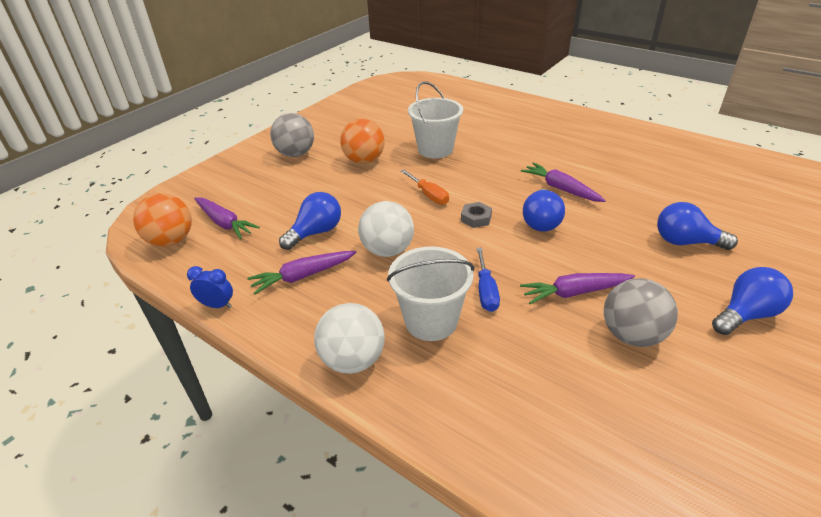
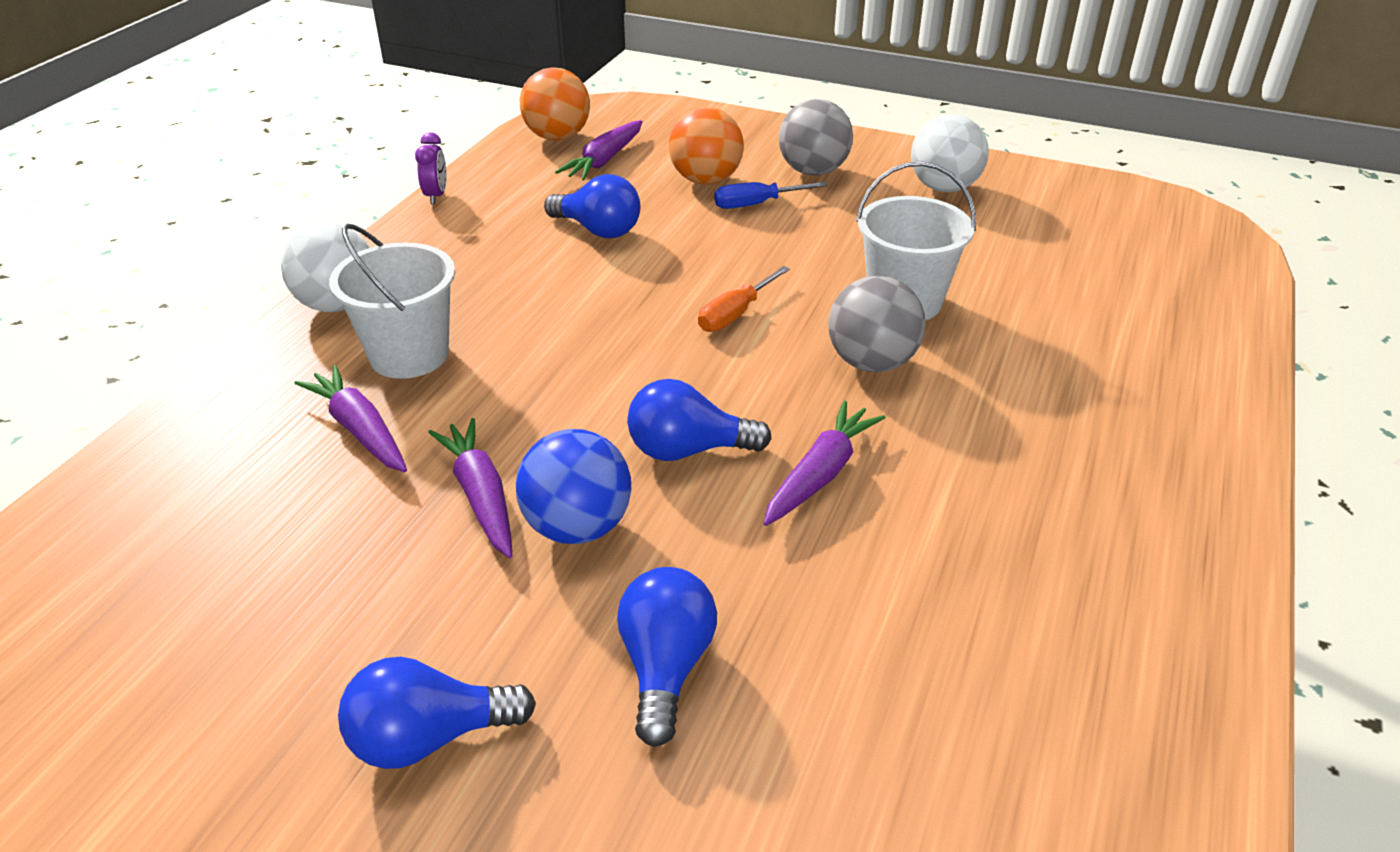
camera: 75 degrees right, 0 degrees up
blue clock [187,266,233,308] -> purple clock [415,132,446,204]
purple carrot [247,251,357,295] -> purple carrot moved to [294,365,407,472]
orange ball [340,119,385,164] -> orange ball moved to [669,107,744,185]
white ball [358,201,414,257] -> white ball moved to [911,114,989,192]
grey nut [461,202,492,228] -> none
blue screwdriver [476,248,500,312] -> blue screwdriver moved to [714,182,827,209]
grey ball [604,278,678,347] -> grey ball moved to [828,276,926,372]
blue light bulb [712,267,793,335] -> blue light bulb turned 120 degrees clockwise [338,657,536,769]
none -> blue ball [516,429,631,544]

